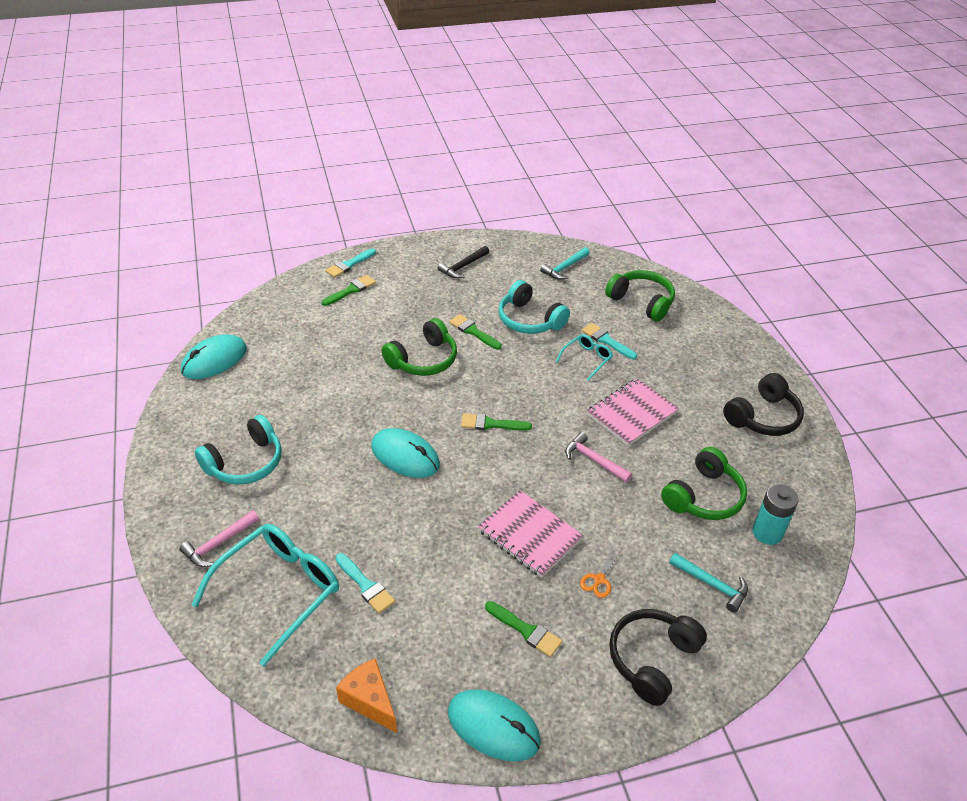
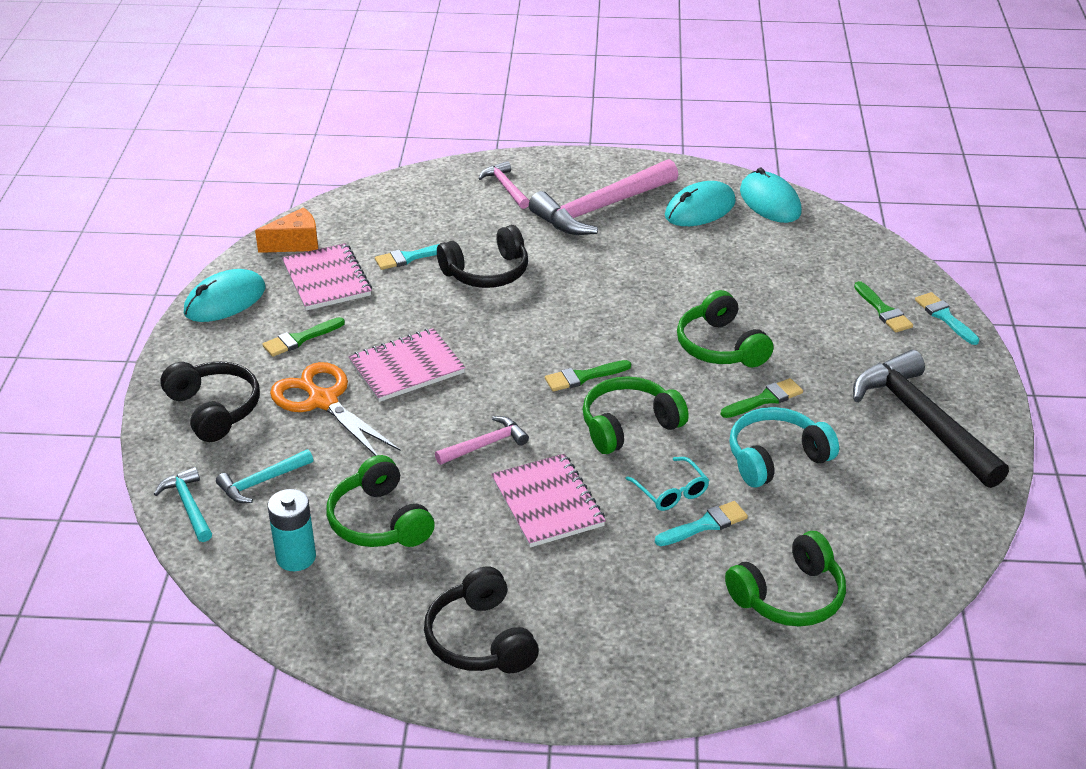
camera: 110 degrees right, 5 degrees down
turquoise glasses [192,524,339,666] -> none
turquoise headphones [195,415,282,485] -> pink hammer [529,159,678,235]
turquoise mouse [371,428,440,478] -> turquoise mouse moved to [665,181,736,226]
black hammer [437,246,489,278] -> black hammer [853,350,1009,488], size x2.05
green brush [461,413,532,431] -> green brush turned 135 degrees counterclockwise [545,360,631,392]
turquoise hammer [540,247,590,280] -> turquoise hammer moved to [154,467,212,542]
orange scissors [580,548,621,598] -> orange scissors [270,362,401,456], size x2.28
none -> pink notebook [282,243,372,311]
none -> black headphones [437,225,528,288]
none -> green headphones [582,376,688,454]

